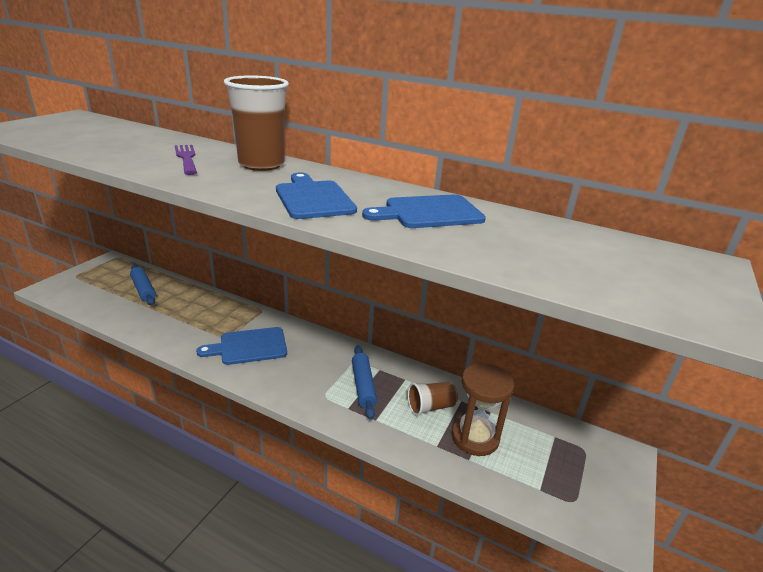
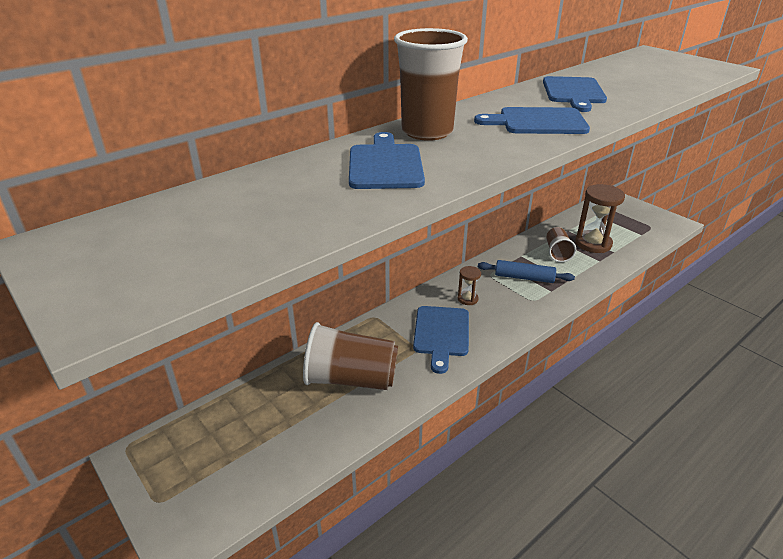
camera: 65 degrees left, 5 degrees up
blue rolling pin [130,265,156,305] -> none
purple fork [175,145,197,175] -> blue cutting board [349,132,425,189]
none -> brown cup [303,322,398,390]
none -> brown hourglass [458,266,481,305]

